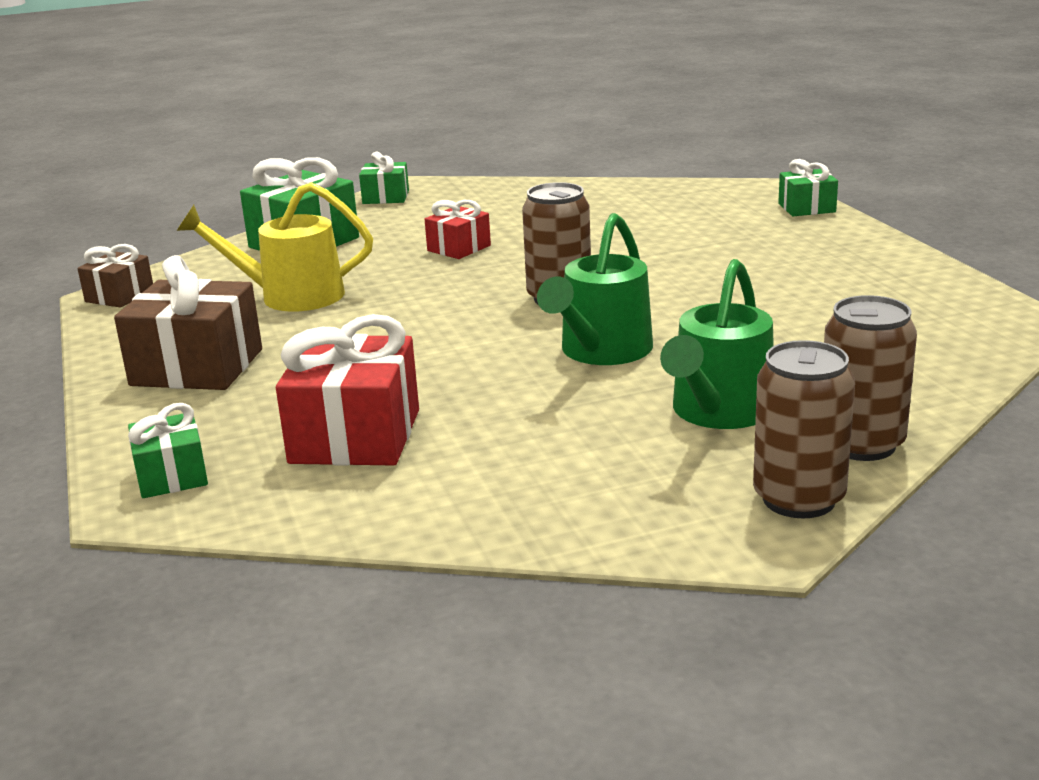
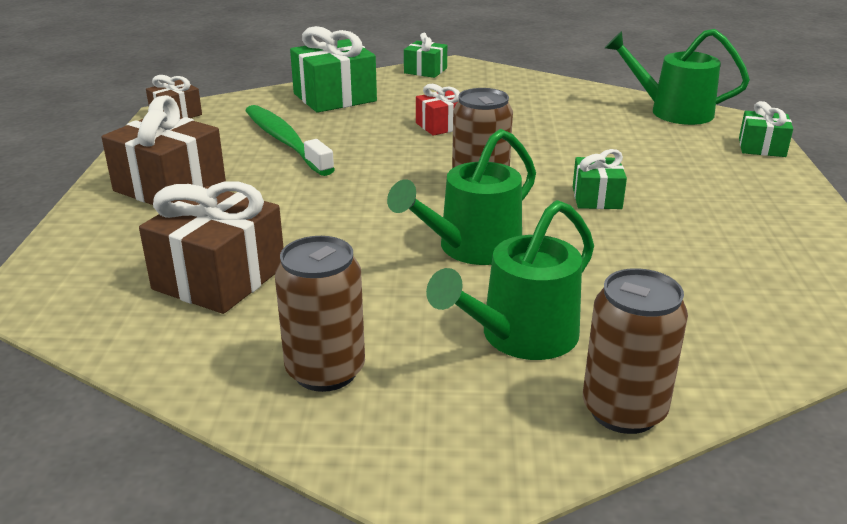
camera: 20 degrees right, 5 degrees up
green gift [128,403,208,498] -> green gift moved to [573,149,627,209]
yellow watering can [177,182,373,312] -> green toothbrush [245,105,335,176]
red gift [276,314,419,466] -> brown gift [139,181,284,314]
brown can [753,340,855,518] -> brown can moved to [275,236,365,392]
none -> green watering can [605,29,750,125]

